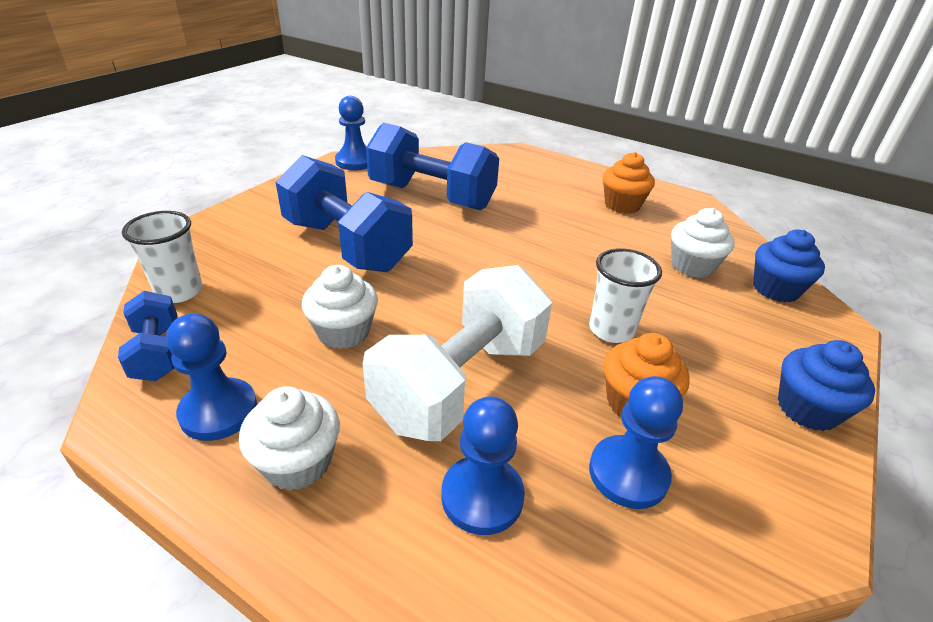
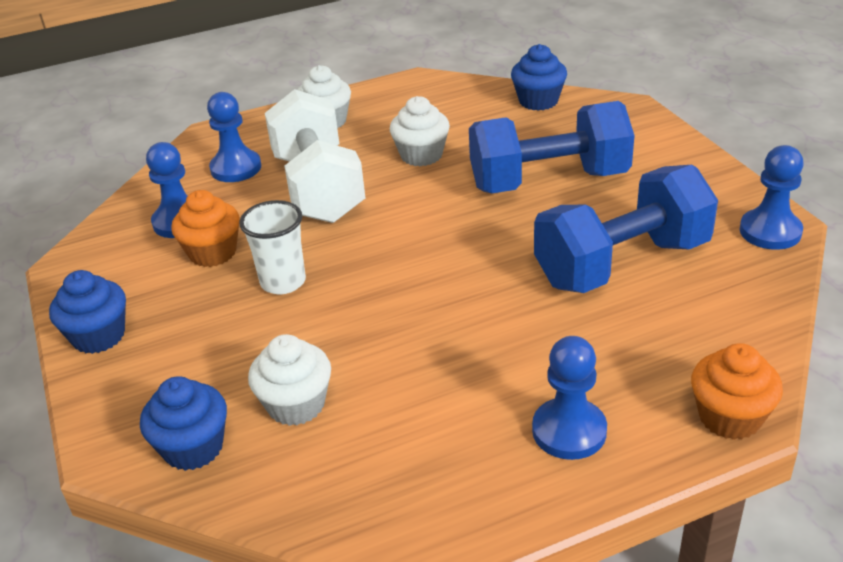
camera: 130 degrees right, 0 degrees up
blue dumbbell [118,291,177,381] -> none
white cup [122,211,202,303] -> blue cupcake [511,44,567,111]
blue pawn [166,314,257,441] -> blue pawn moved to [532,336,607,460]
orange cupcake [603,152,655,214] -> orange cupcake moved to [691,343,783,440]

